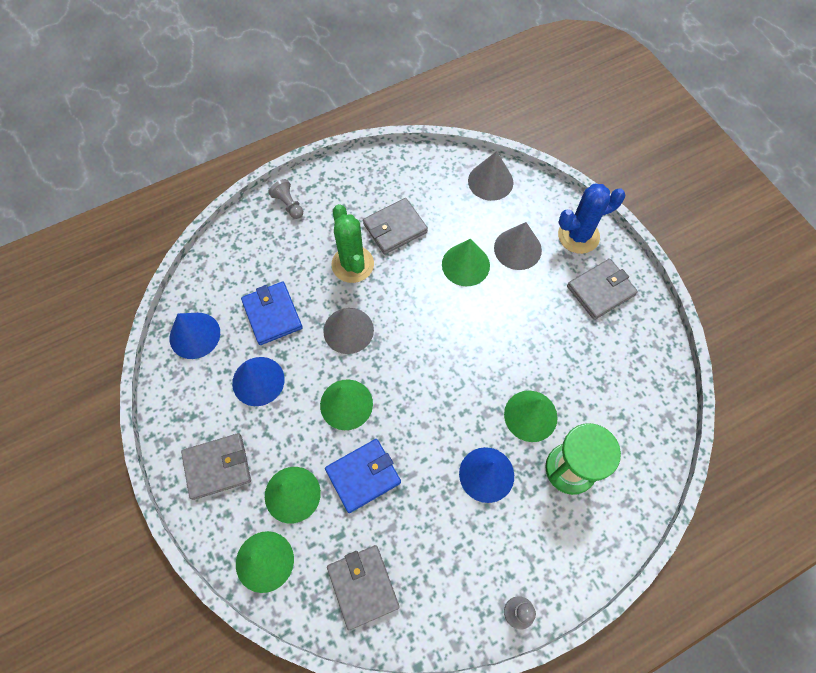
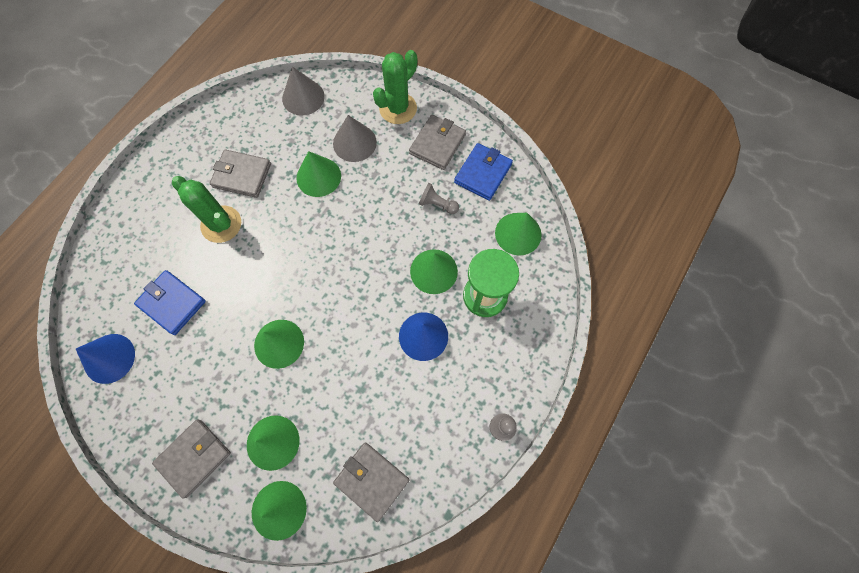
camera: 30 degrees left, 5 degrees up
blue cone [232,357,285,406] -> none
grey pawn [268,179,303,219] -> grey pawn moved to [419,183,459,214]
grey cone [323,308,374,354] -> none
blue wallet [325,439,401,513] -> blue wallet moved to [454,143,513,201]
grey wallet [363,198,428,254] -> grey wallet turned 75 degrees clockwise [210,149,271,198]
blue cactus [558,184,625,254] -> green cactus [373,50,417,124]
none -> green cone [495,213,542,256]

